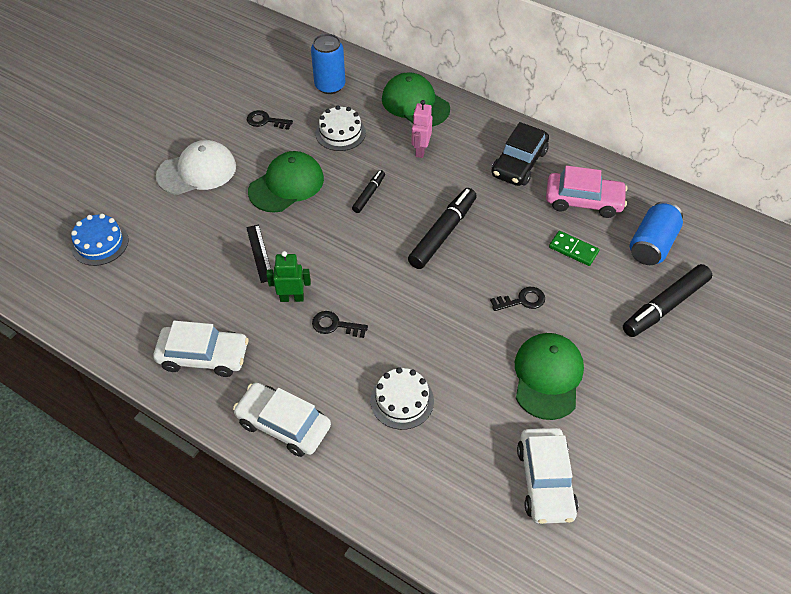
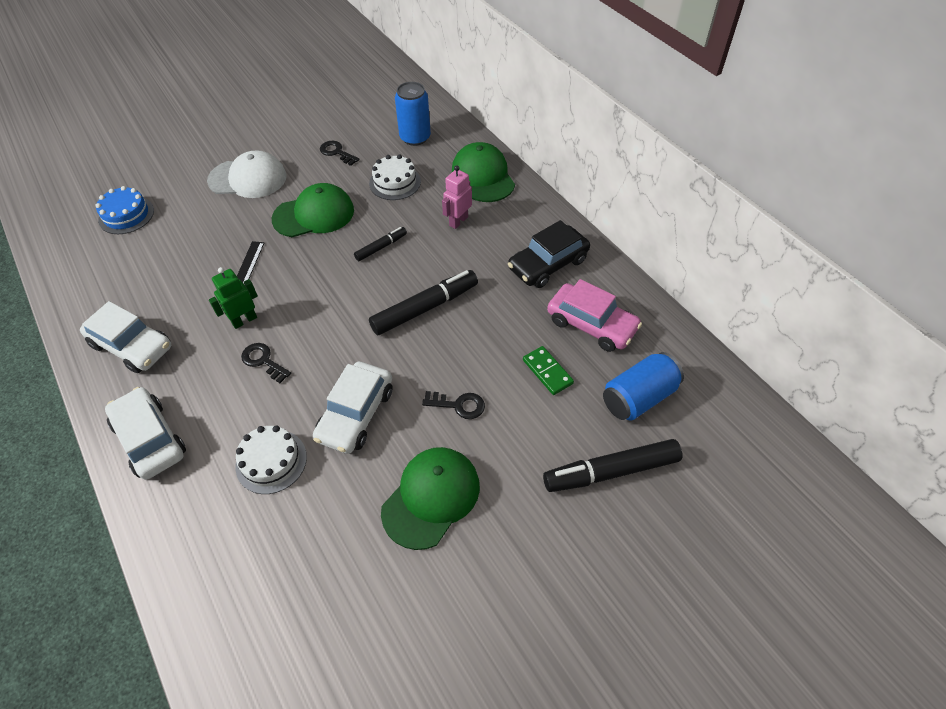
camera: 25 degrees right, 0 degrees up
green robot [266,251,311,302] -> green robot turned 60 degrees counterclockwise [209,267,258,329]
white car [517,428,578,524] -> white car moved to [313,362,393,454]

